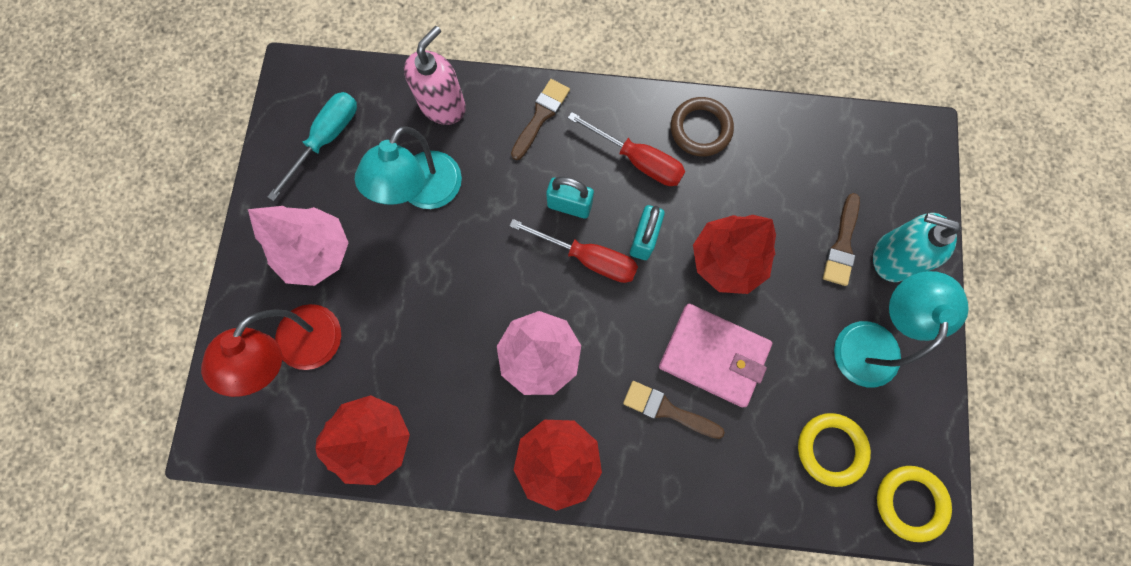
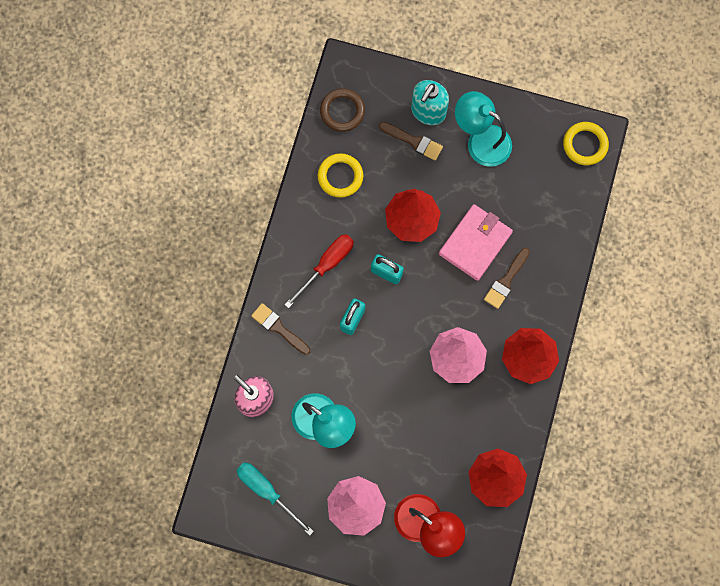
camera: 80 degrees left, 0 degrees up
red screwdriver [510,219,638,283] -> none
brown ring [671,97,734,157] -> brown ring moved to [320,89,365,132]
yellow ring [798,413,871,487] -> yellow ring moved to [318,153,363,198]

